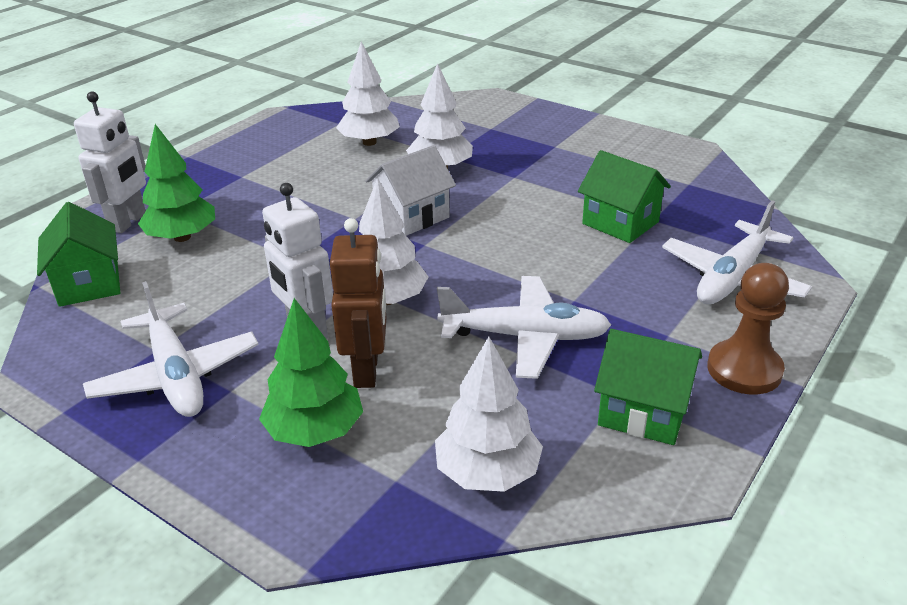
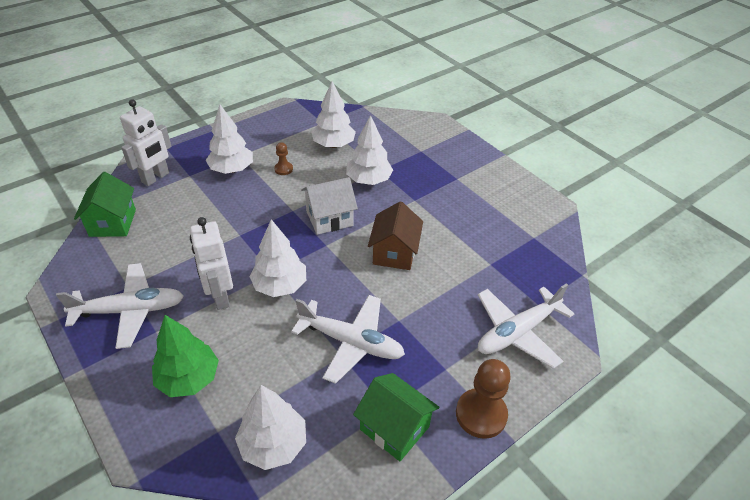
camera: 15 degrees right, 10 degrees up
white plane [83,281,259,417] -> white plane turned 90 degrees counterclockwise [56,263,184,349]
green tree [138,124,215,242] -> none
brown robot [330,218,386,388] -> none
green house [578,150,671,243] -> none
none -> white tree [206,105,253,174]
none -> brown pawn [274,142,293,175]
none -> brown house [368,201,423,270]

